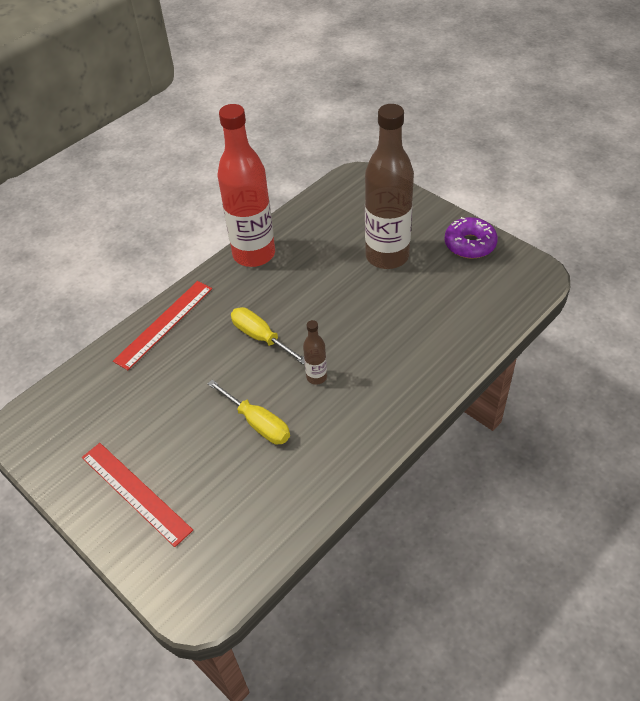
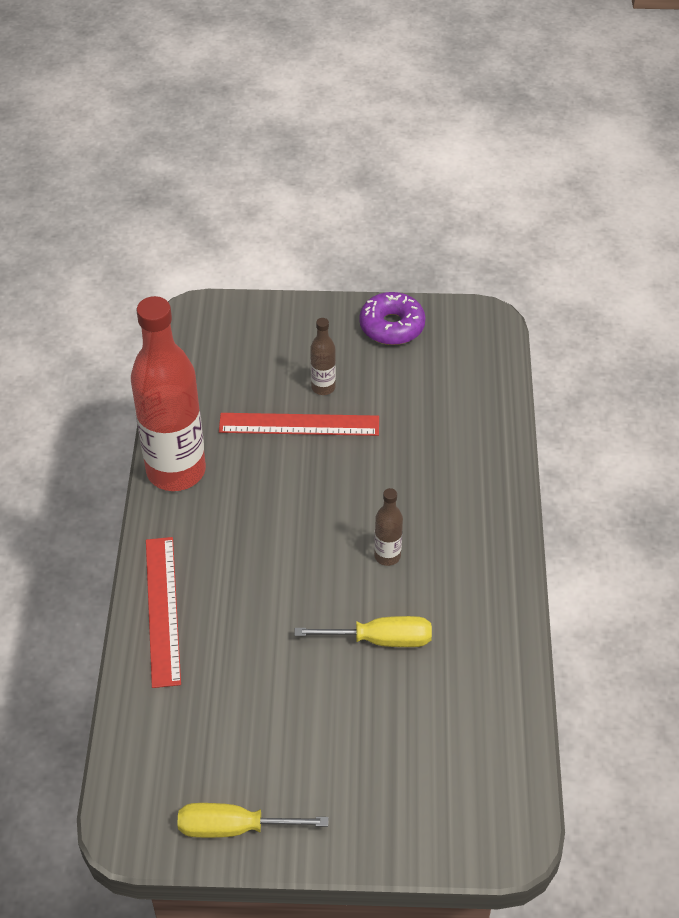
camera: 45 degrees left, 0 degrees up
red ruler [82,443,193,547] -> red ruler moved to [219,413,379,436]
yellow screwdriver [231,307,305,365] -> yellow screwdriver moved to [177,803,328,838]
brown bottle [365,104,414,269] -> brown bottle [310,318,336,395], size x0.43

